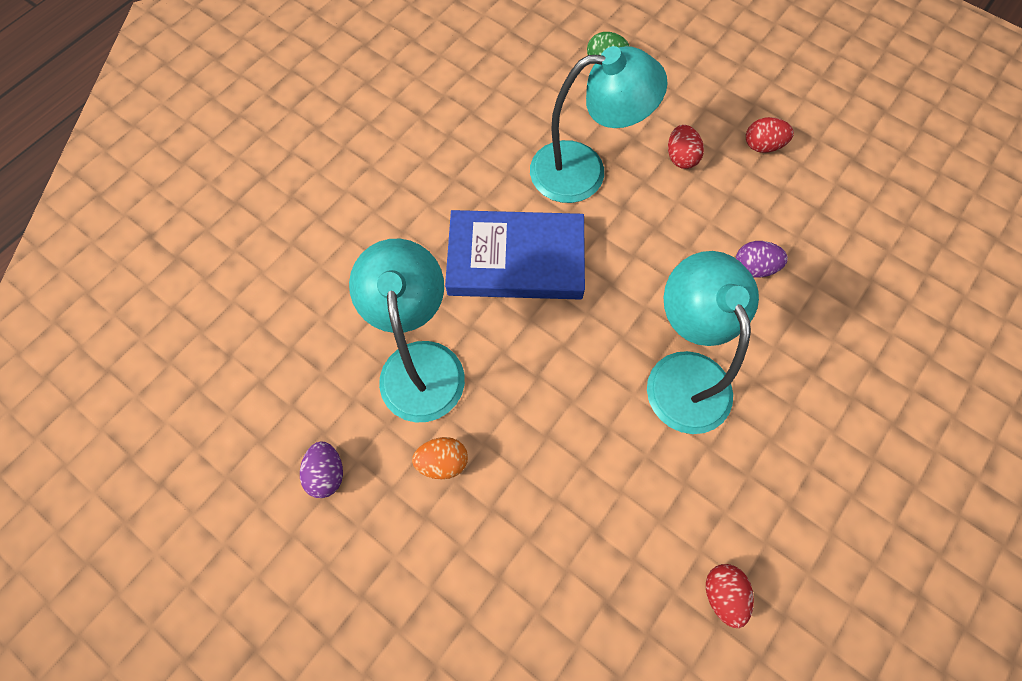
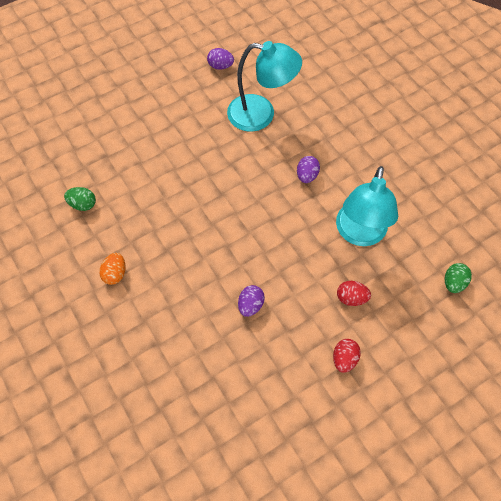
camera: 110 degrees right, 5 degrees down
orange egg [412,437,468,479] -> orange egg moved to [99,253,126,285]
blue book [445,210,585,300] -> purple egg [297,156,320,183]
turquoise lamp [647,251,759,434] -> none
red egg [706,564,754,628] -> green egg [64,187,96,211]

